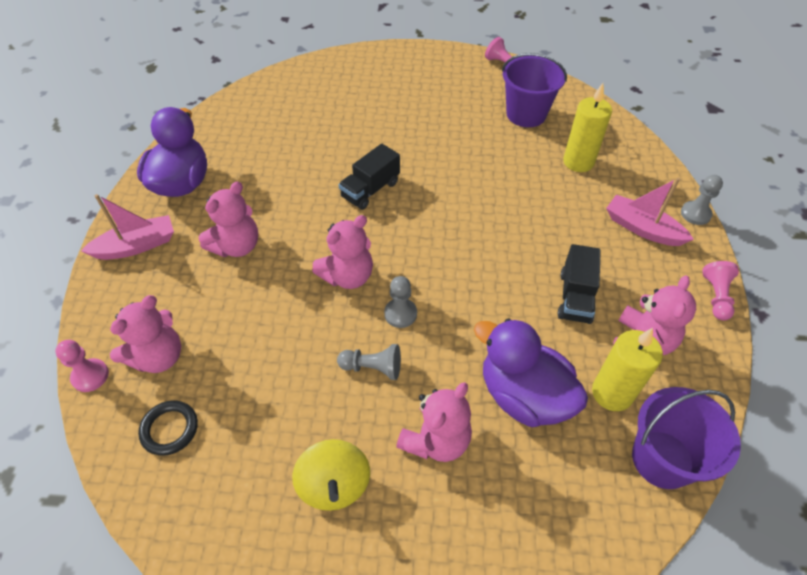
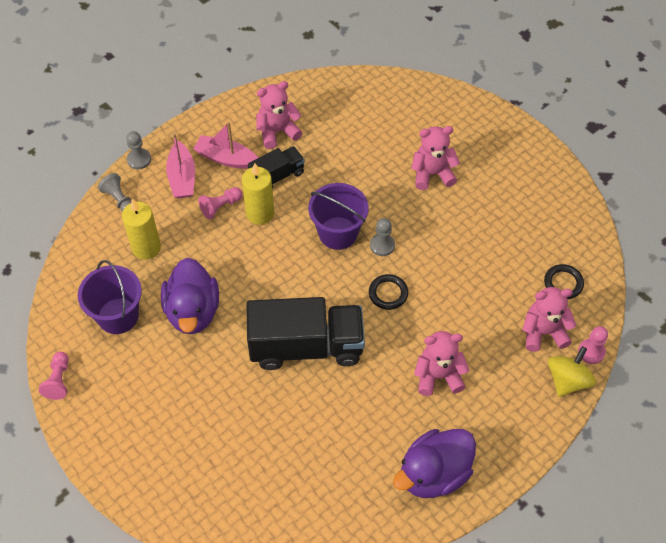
camera: 135 degrees left, 5 degrees up
pink boat [81,194,174,260] -> pink boat moved to [193,122,258,169]
yellow spinning top [292,439,370,511] -> yellow spinning top moved to [548,346,596,397]
pink teddy bear [312,215,373,289] -> black ring [369,274,408,310]
grey pawn [337,344,401,380] -> grey pawn moved to [98,173,132,212]
black truck [338,144,400,210] -> black truck [246,297,365,370], size x1.90
purple duck [474,318,588,427] -> purple duck moved to [161,258,219,334]
yellow candle [592,328,663,411] -> yellow candle moved to [242,163,274,225]
purple bucket [632,387,741,489] -> purple bucket moved to [308,183,369,250]
pink pawn [703,261,739,320] -> pink pawn moved to [198,187,242,219]

